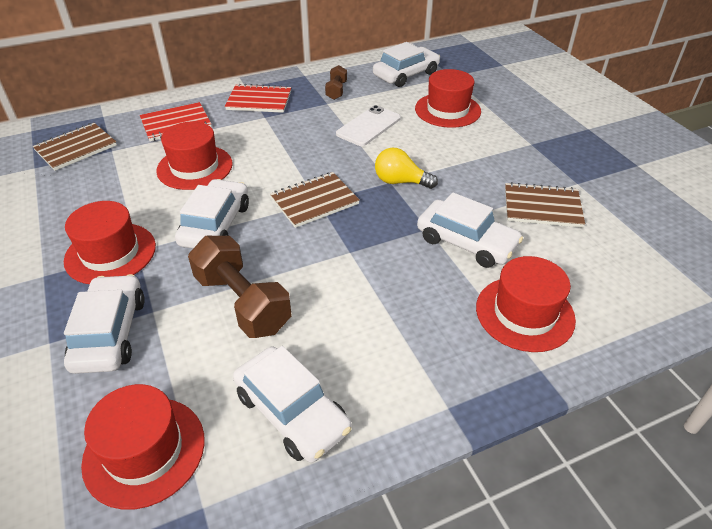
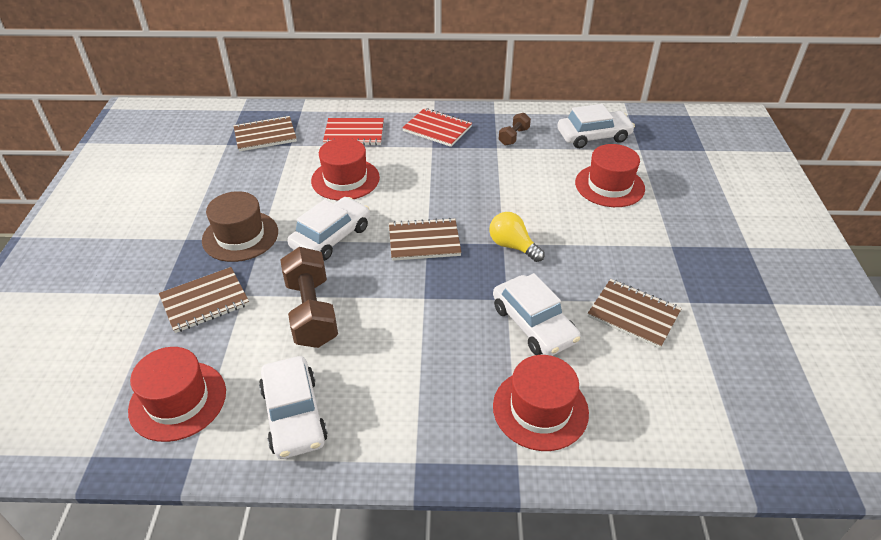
camera: 25 degrees right, 0 degrees up
red hat [64,201,156,284] -> brown hat [202,191,278,262]
white car [64,274,145,374] -> brown notebook [159,267,249,333]
white phone [336,105,401,146] -> none

